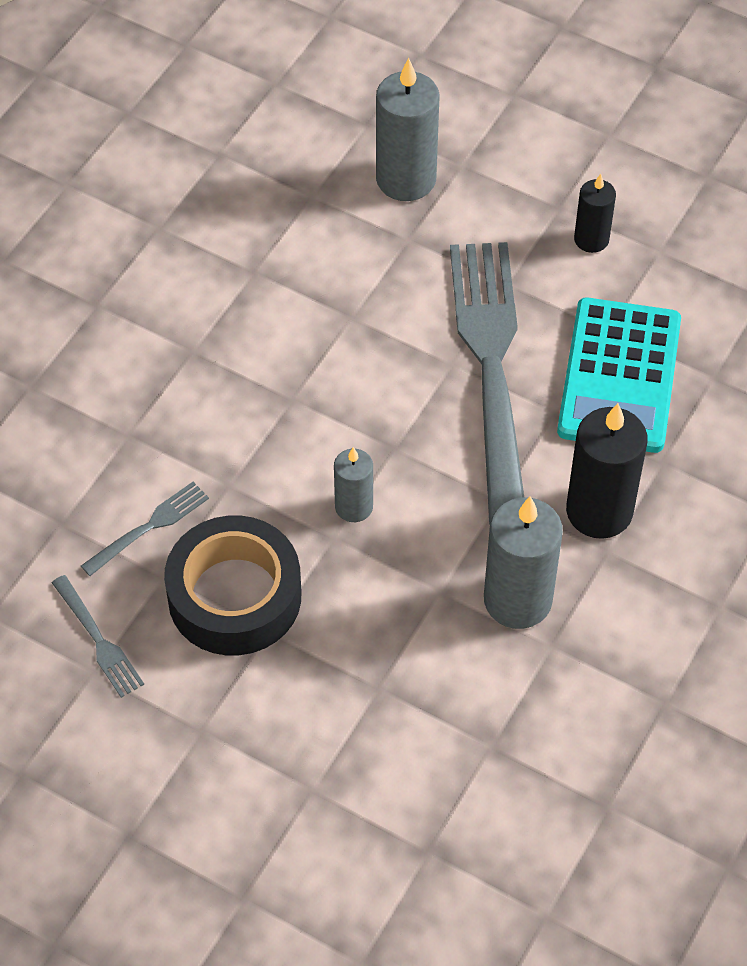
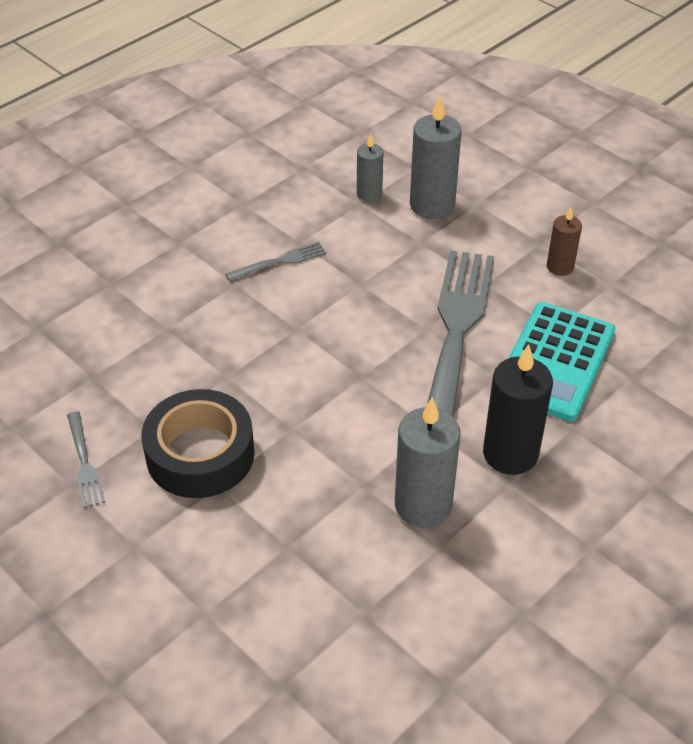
camera: 15 degrees right, 10 degrees down
grey fork [81,482,209,576] -> grey fork moved to [226,242,326,281]
grey candle [334,447,373,522] -> grey candle moved to [357,133,383,202]
black candle [574,174,616,253] -> brown candle [547,207,582,276]

